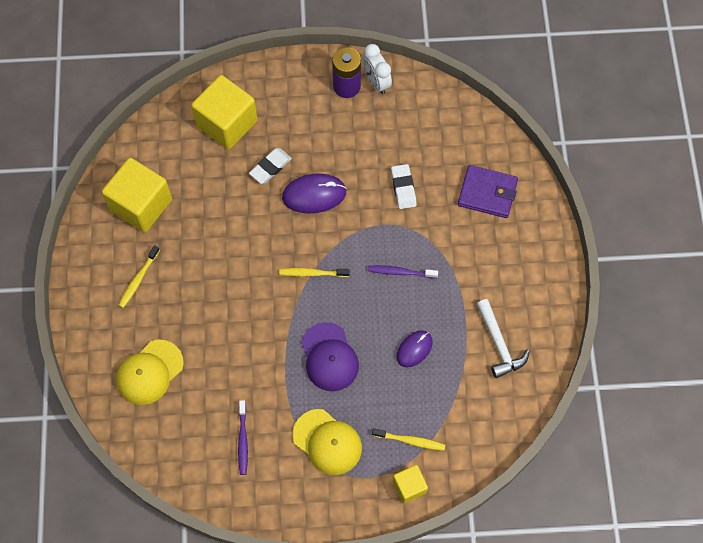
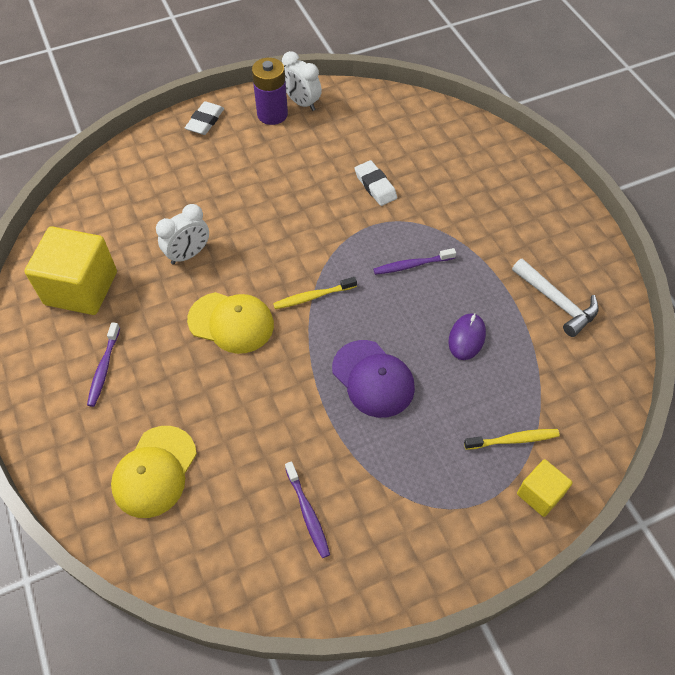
camera: 20 degrees left, 10 degrees down
yellow toothbrush [119,245,160,308] -> purple toothbrush [87,322,120,407]
yellow cube [191,75,258,150] -> none
white eraser [249,148,292,184] -> white eraser moved to [185,101,224,135]
purple mouse [282,173,347,214] -> none
yellow cap [293,409,362,475] -> yellow cap moved to [187,292,274,354]
purple wallet [458,165,518,218] -> none
none -> white clock [156,204,209,265]

